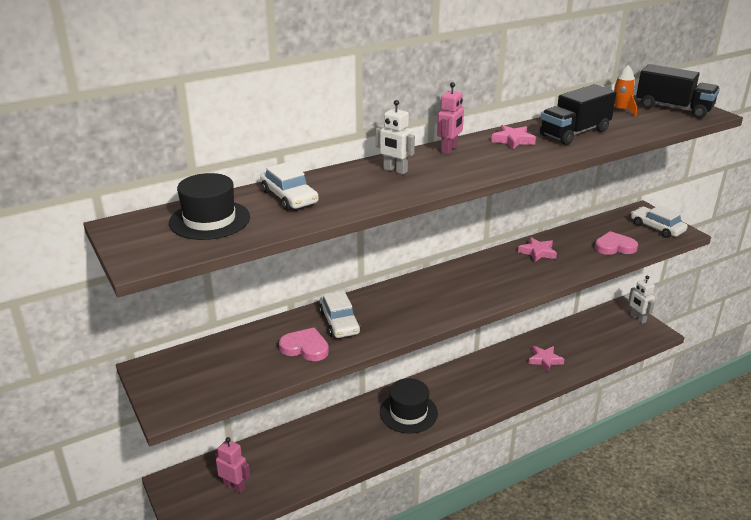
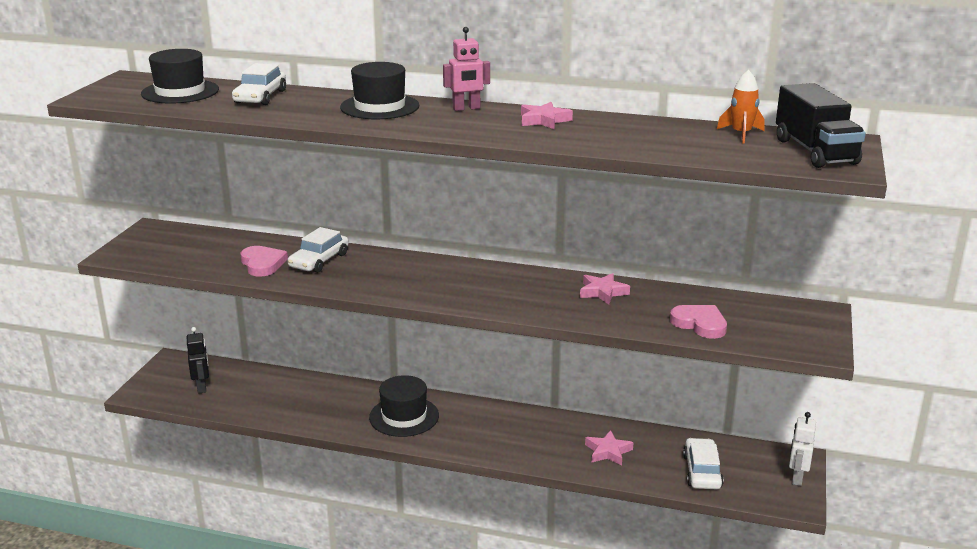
camera: 45 degrees right, 5 degrees down
pink robot [215,437,250,494] -> black robot [187,327,209,393]
white robot [376,100,415,174] -> black hat [340,62,420,119]
black truck [540,84,617,145] -> none
white car [631,205,688,238] -> white car moved to [683,438,724,489]

